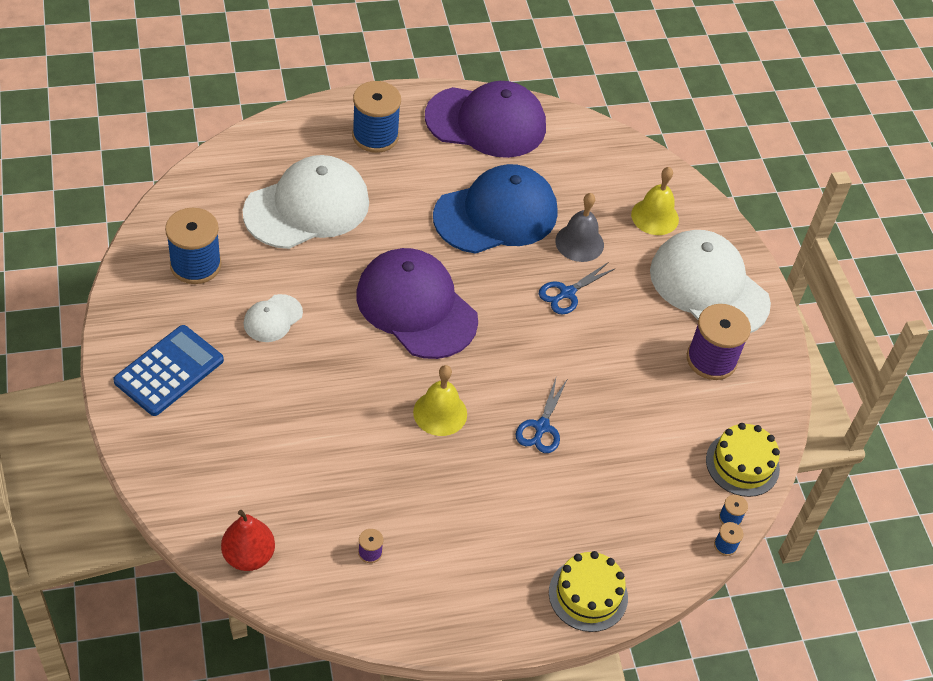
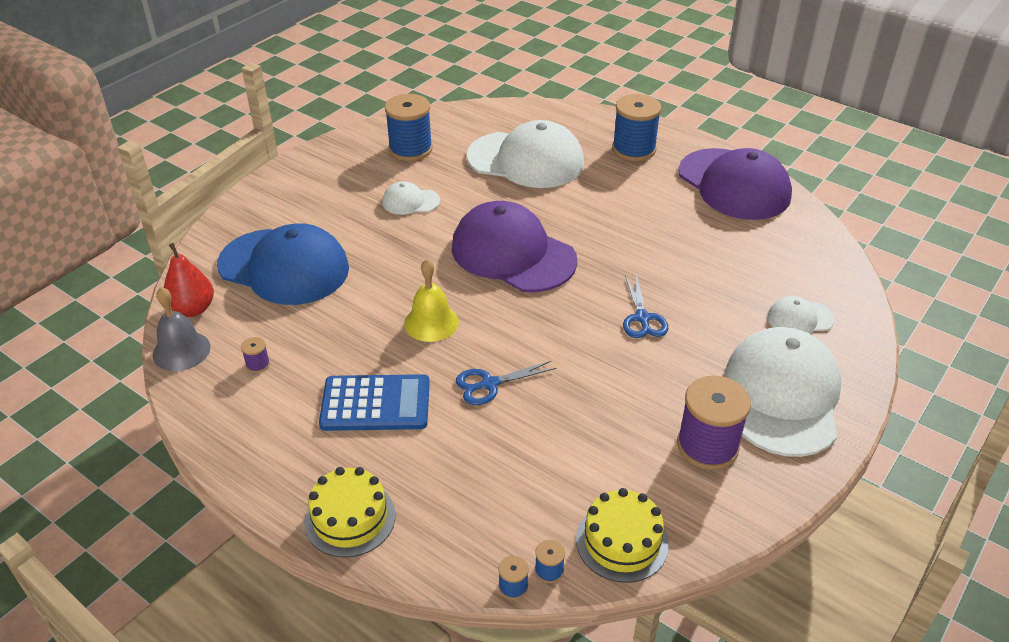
camera: 55 degrees right, 10 degrees down
blue calculator [113,325,224,416] -> blue calculator moved to [319,374,430,431]
purple cap [356,248,478,359] -> purple cap turned 60 degrees counterclockwise [452,201,577,292]
blue cap [433,164,557,254] -> blue cap moved to [217,223,349,305]
blue scissors [539,263,616,315] -> blue scissors turned 105 degrees counterclockwise [623,274,669,338]
grey bell [555,193,604,262] -> grey bell moved to [153,287,210,371]
yellow bell [631,167,679,235] -> white cap [767,296,835,334]

